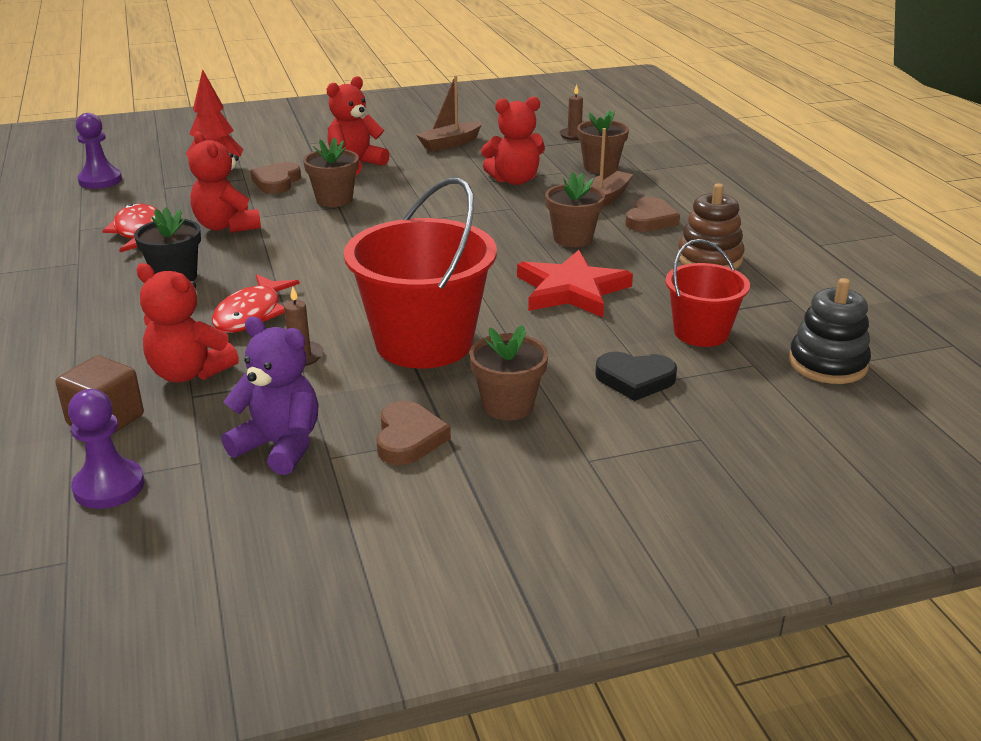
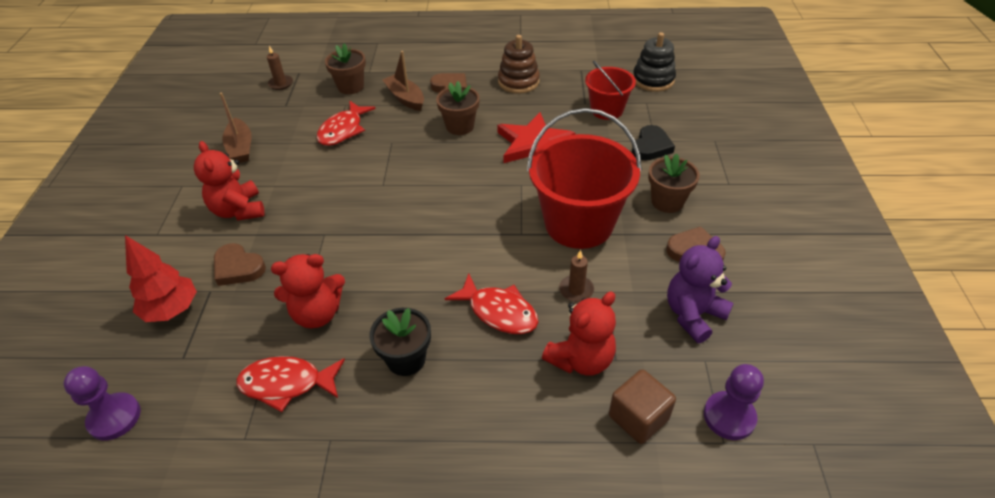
camera: 70 degrees left, 15 degrees up
brown flower pot [303,137,359,207] -> none
red teddy bear [481,97,545,185] -> red fish [317,101,376,146]

